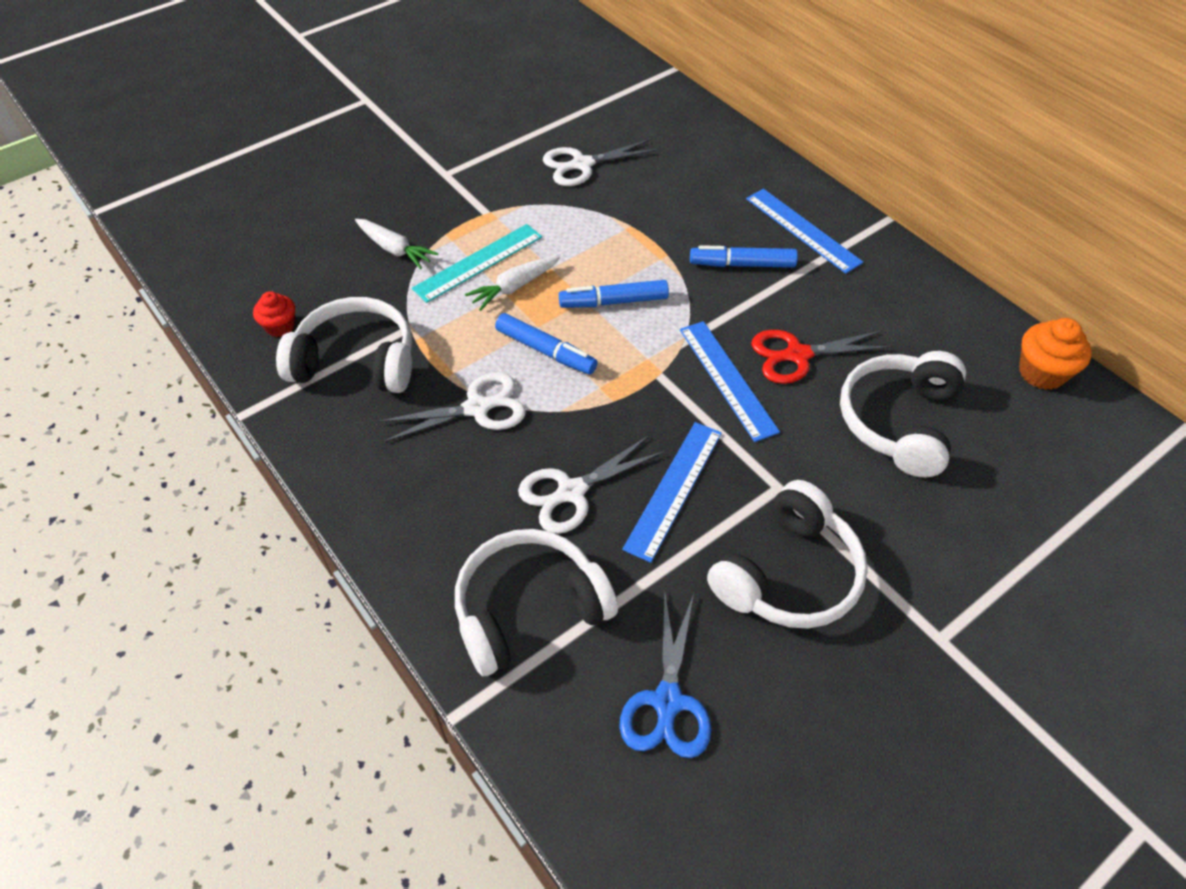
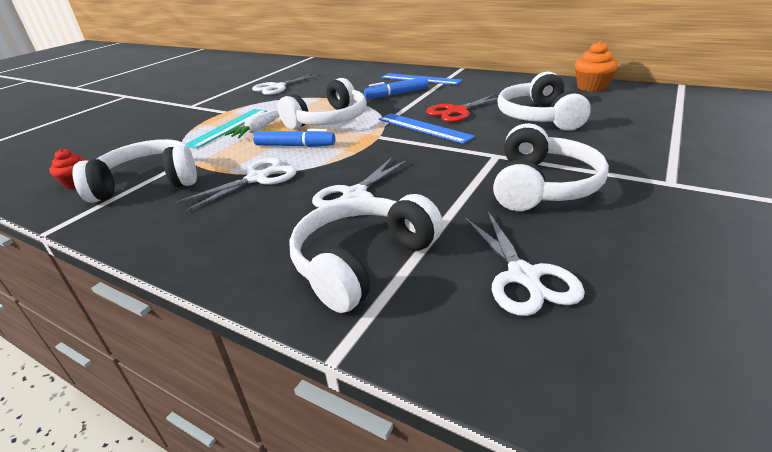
camera: 20 degrees left, 20 degrees down
white carrot [355,219,438,269] -> none
blue marker [559,280,669,308] -> white headphones [277,78,367,129]
blue scissors [619,594,711,758] -> white scissors [465,212,585,316]
blue ruler [622,422,722,563] -> none

